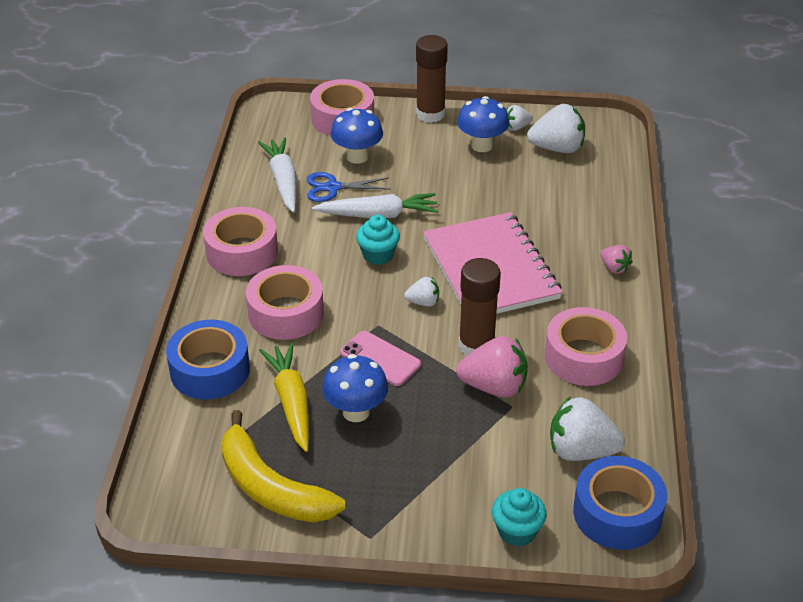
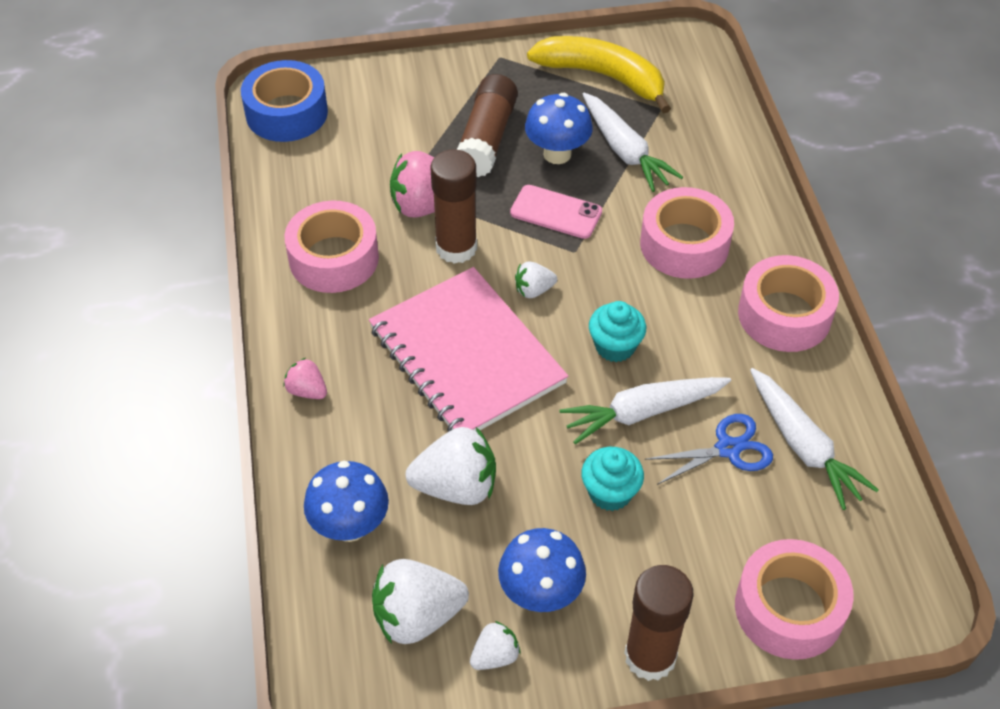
camera: 165 degrees right, 10 degrees up
blue tape [166,320,250,399] -> none
yellow carrot [259,342,309,452] -> white carrot [583,93,683,192]
blue mushroom [331,108,383,164] -> blue mushroom moved to [304,461,389,542]
turquoise cupcake [492,488,546,546] -> turquoise cupcake moved to [581,447,644,511]
white strawberry [550,396,625,461] -> white strawberry moved to [405,427,496,505]
none -> brown glue stick [457,74,518,177]

